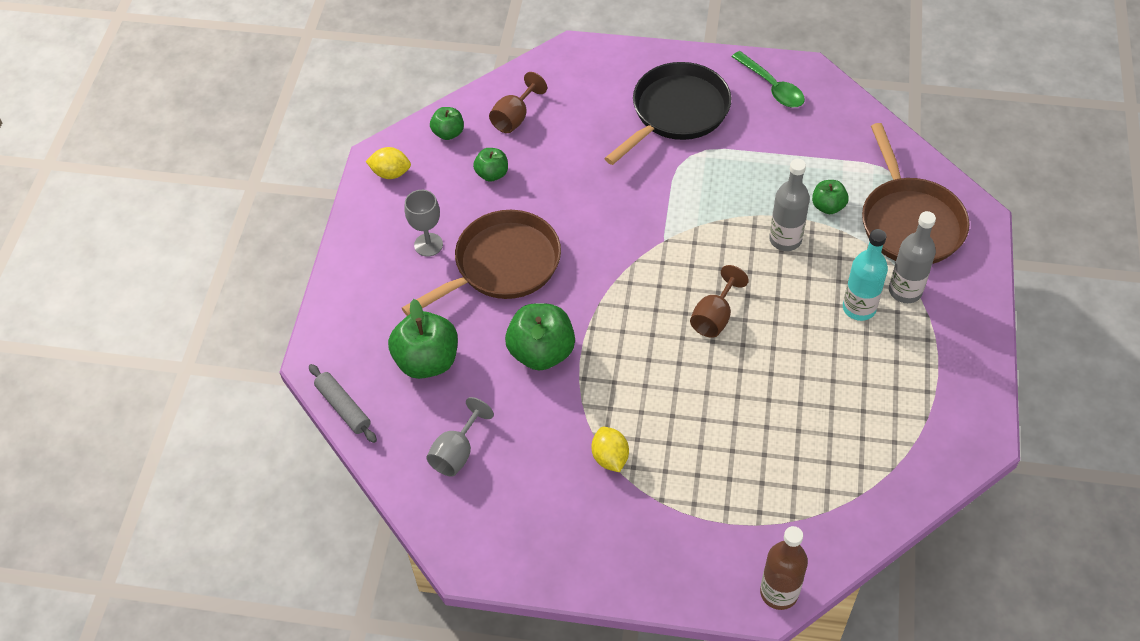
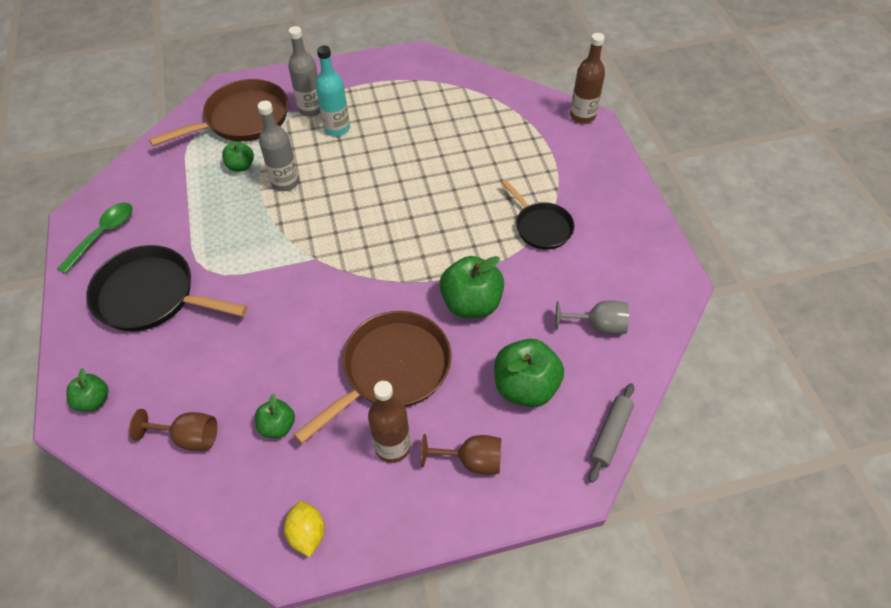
camera: 115 degrees left, 0 degrees up
brown pan [402,210,561,316] -> brown pan turned 105 degrees clockwise [293,311,452,444]
grey goblet [404,190,443,257] -> brown bottle [368,381,411,463]
green apple [430,107,464,140] -> green apple moved to [66,368,108,411]
yellow lemon [592,427,629,472] -> black pan [502,180,575,249]
brown goblet [690,265,749,338] -> brown goblet moved to [421,434,501,475]

